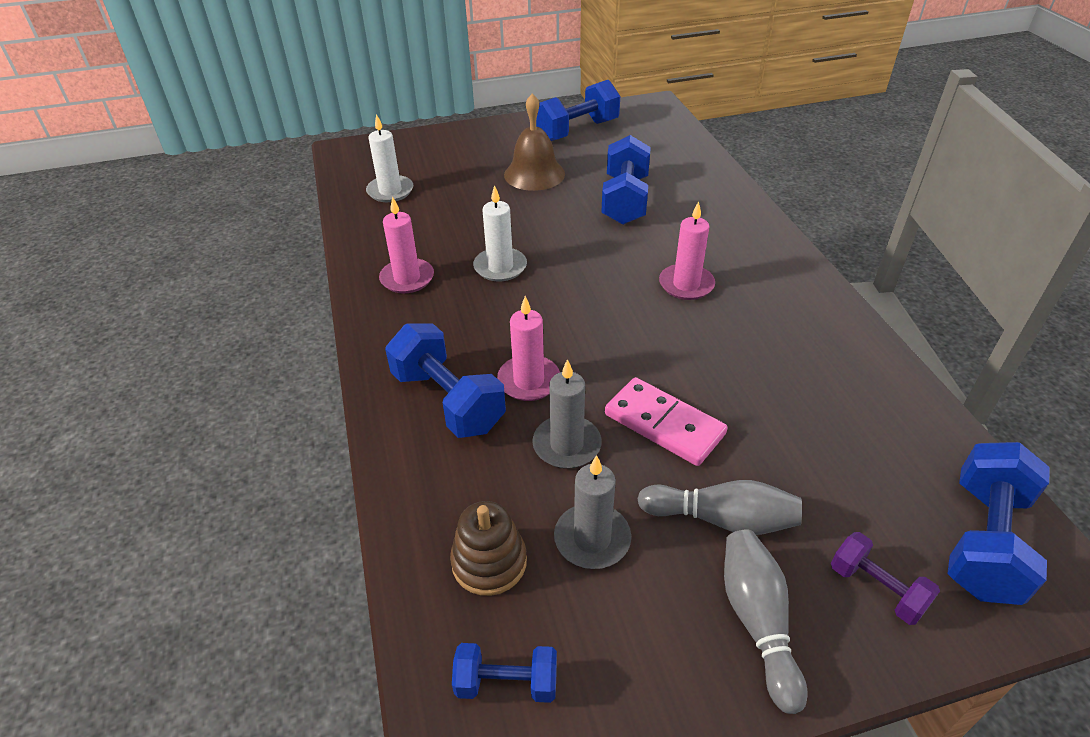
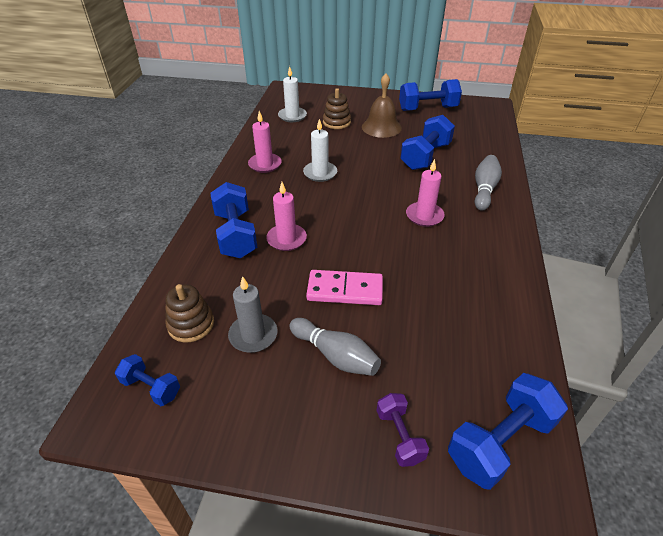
camera: 25 degrees right, 0 degrees up
grey candle [532,359,602,469] -> none
pink domino [605,377,728,466] -> pink domino turned 60 degrees counterclockwise [306,270,383,305]
grey bowling pin [724,530,808,714] -> grey bowling pin moved to [475,155,502,211]
none -> brown stacking toy [323,88,351,129]

